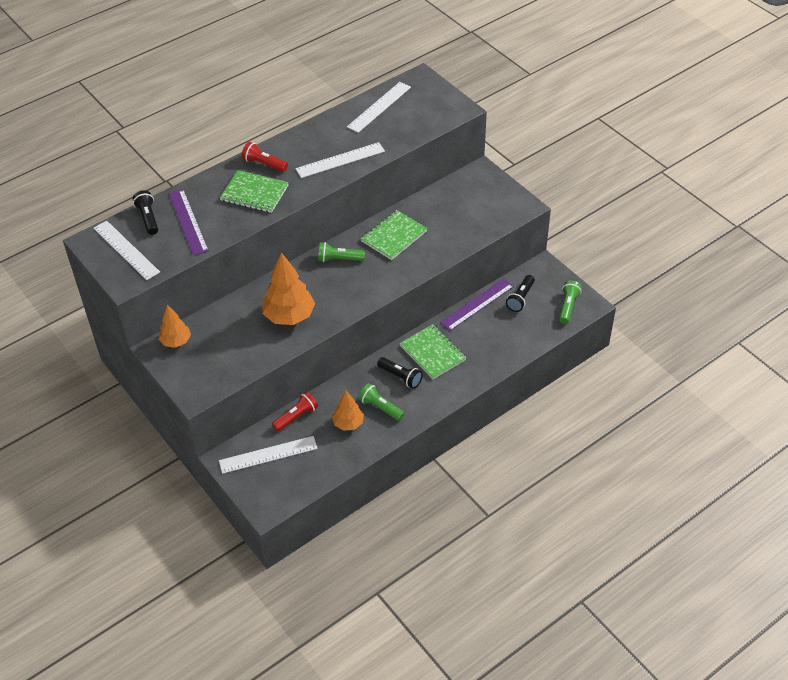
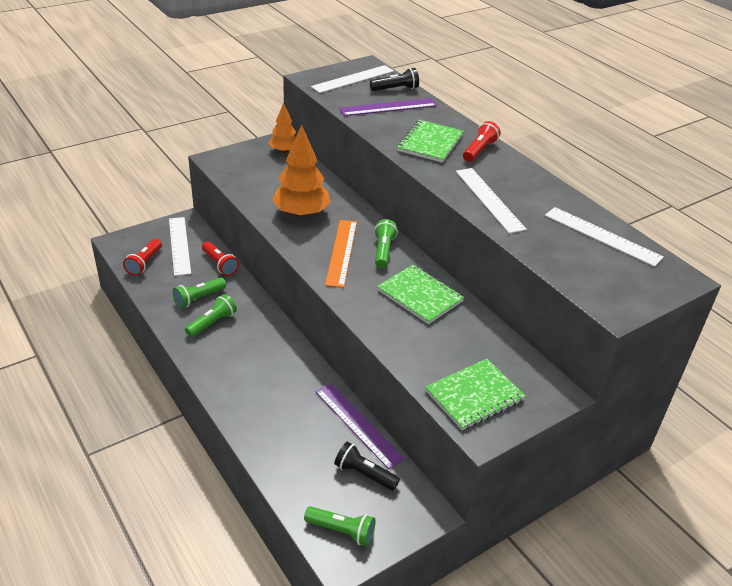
camera: 90 degrees right, 10 degrees down
orange tree [332,391,364,431] -> green flashlight [173,278,226,308]
black flashlight [377,357,423,389] -> none
green notebook [400,324,467,379] -> green notebook moved to [425,359,526,430]
none -> red flashlight [123,239,162,276]
none -> orange ruler [325,220,357,288]

